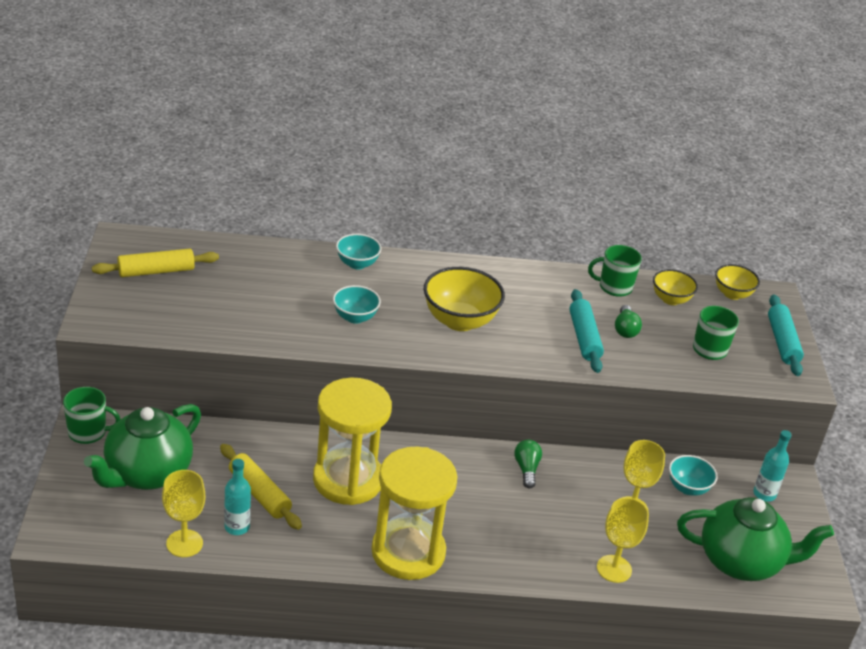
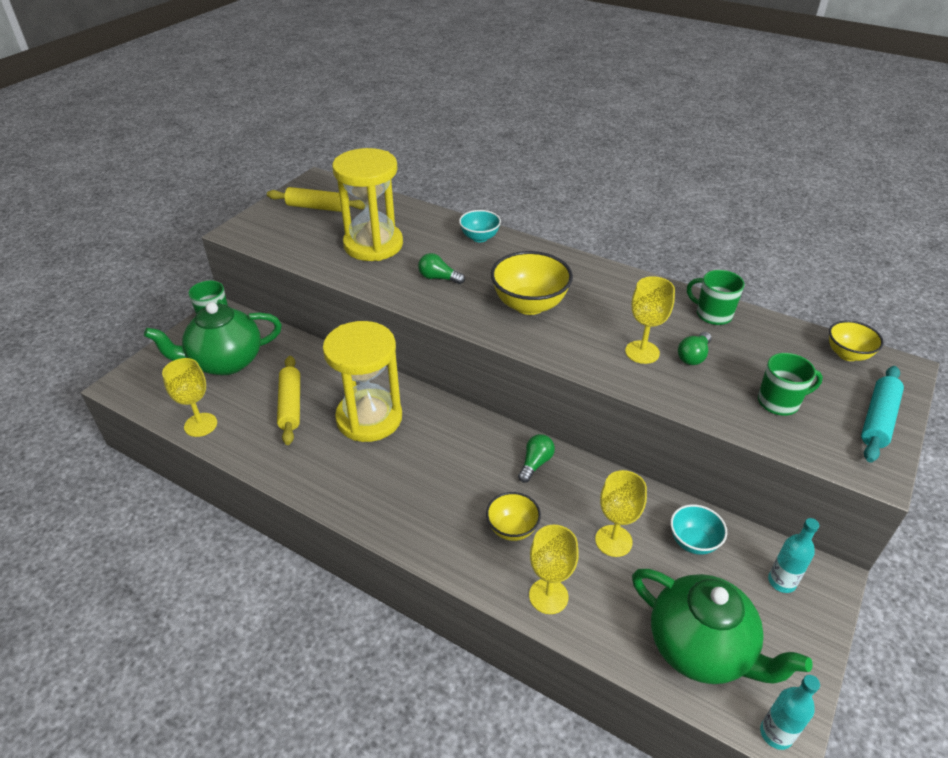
camera: 35 degrees right, 5 degrees up
turquoise bottle [224,459,251,535] -> turquoise bottle moved to [760,675,820,750]
turquoise bowl [333,285,381,324] -> green light bulb [418,253,465,284]
yellow hourglass [371,447,458,580] -> yellow hourglass moved to [332,148,403,261]
turquoise rolling pin [569,289,604,373] -> yellow goblet [625,276,675,364]
yellow bowl [653,269,698,305] -> yellow bowl moved to [486,492,541,541]

